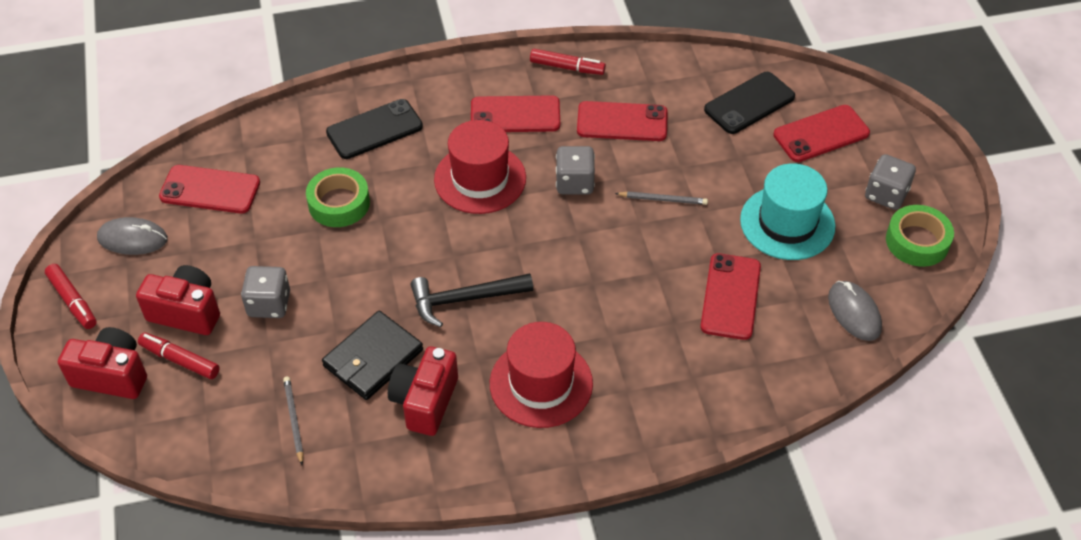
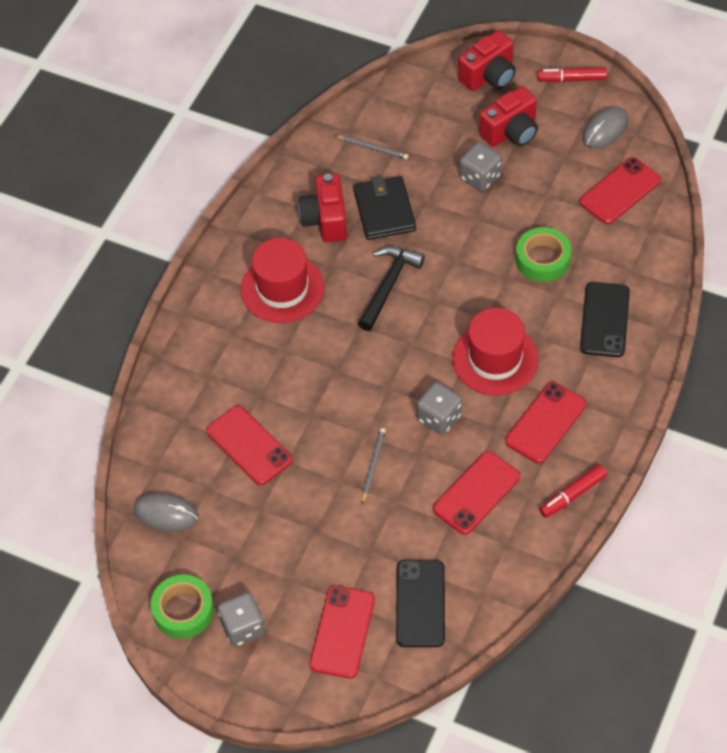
camera: 130 degrees right, 5 degrees up
red marker [138,333,220,379] -> none
red camera [388,346,458,436] -> red camera turned 150 degrees counterclockwise [298,174,347,242]
grey pencil [615,191,708,205] -> grey pencil turned 150 degrees clockwise [362,428,386,504]
turquoise hat [740,163,836,260] -> none

